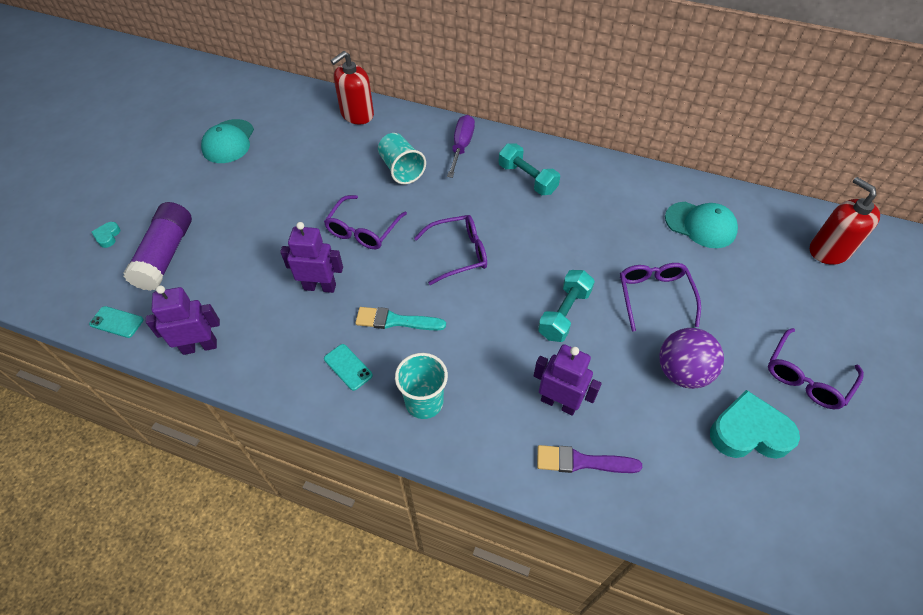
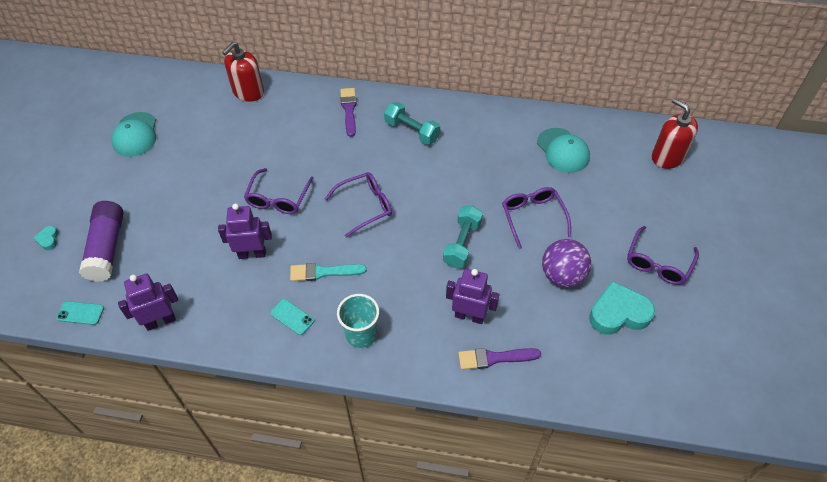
camera: 10 degrees left, 0 degrees up
turquoise cup [378,133,426,184] -> none
purple screwdriver [447,115,475,178] -> purple brush [340,88,357,137]
turquoise cap [665,202,738,248] -> turquoise cap turned 45 degrees clockwise [537,128,590,173]

